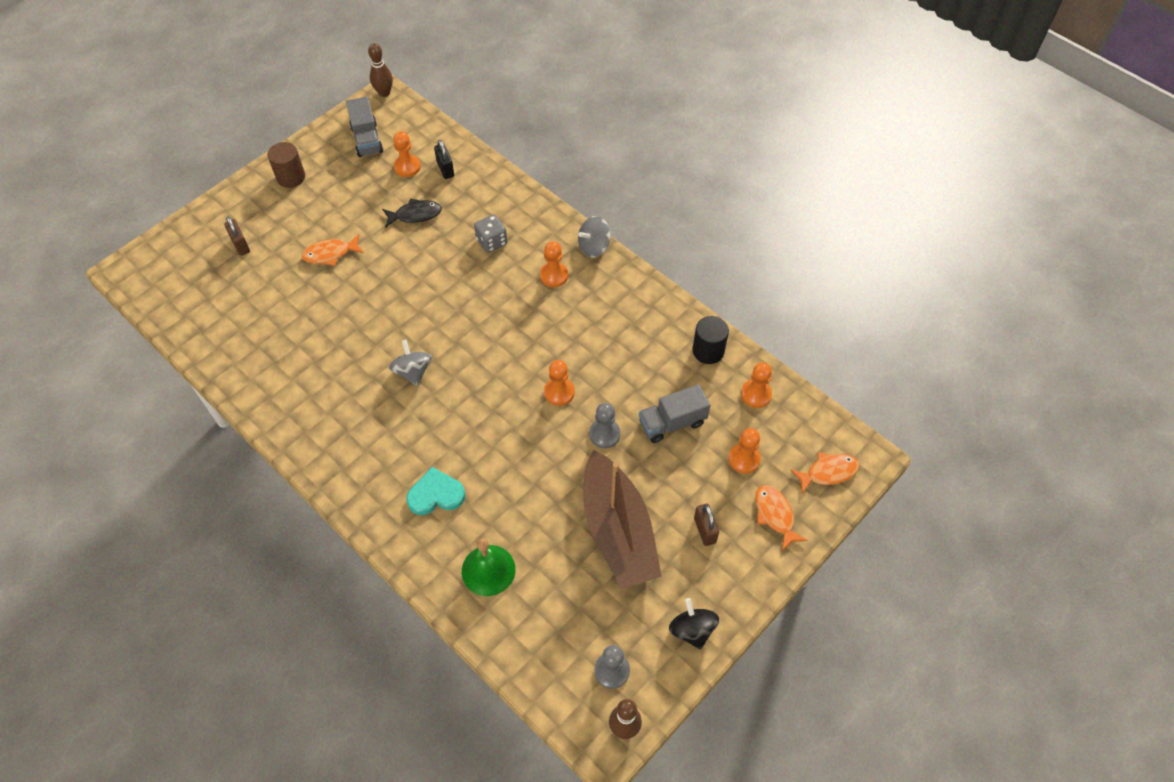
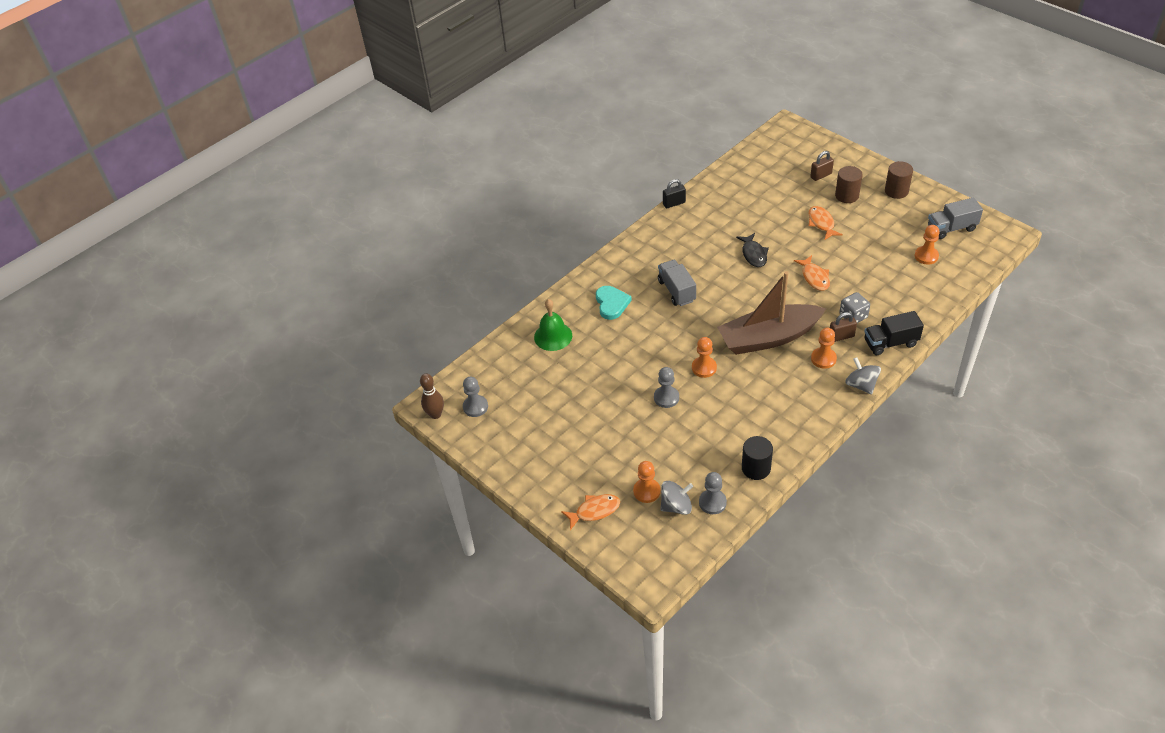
camera: 95 degrees right, 10 degrees down
brown bowling pin [368,43,393,97] -> none
black fish [382,198,442,228] -> black fish moved to [736,233,769,267]
grey spinning top [389,340,432,386] -> grey spinning top moved to [660,481,693,515]
black padlock [434,140,454,179] -> black padlock moved to [663,179,686,208]
brown boat [583,450,662,589] -> brown boat moved to [717,271,826,355]
grey truck [639,384,710,443] -> grey truck moved to [658,260,696,306]
black spinning top [669,598,719,650] -> none
brown padlock [694,504,719,546] -> brown padlock moved to [830,312,857,342]
orange pawn [741,362,772,408] -> grey pawn [699,472,727,514]
orange fish [790,452,860,494] -> orange fish moved to [794,255,830,291]
none -> brown cylinder [835,166,863,203]
none -> black truck [864,311,924,355]

